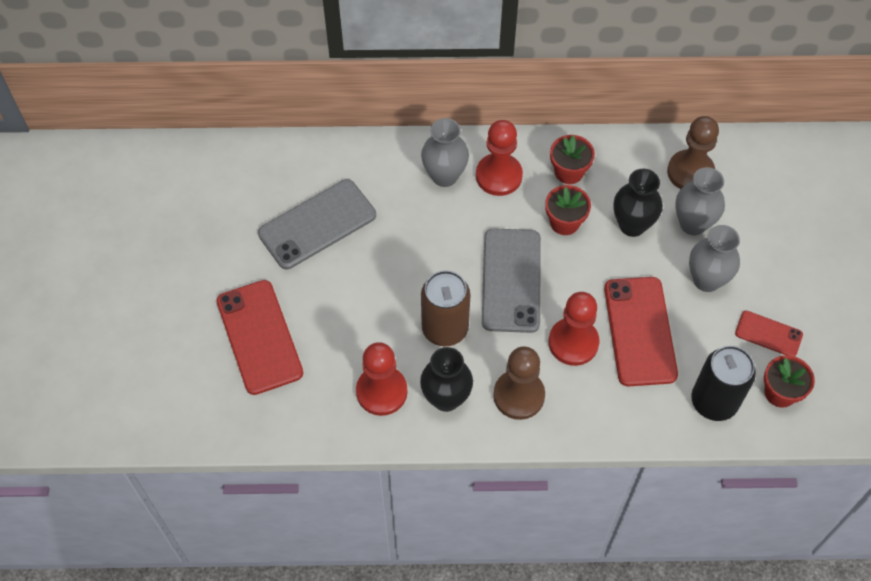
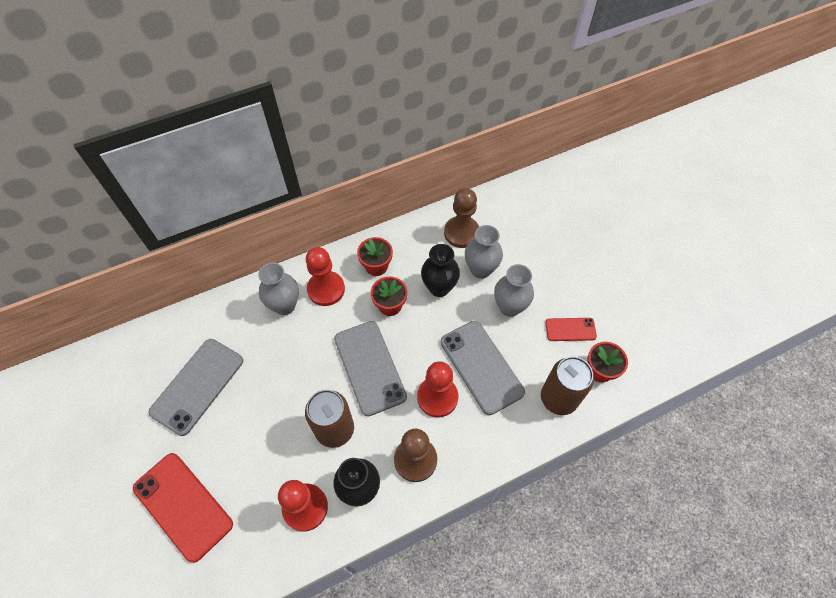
camera: 25 degrees left, 0 degrees up
red phone [604,277,678,386] -> grey phone [441,321,525,415]
black can [691,346,756,421] -> brown can [541,356,594,415]

